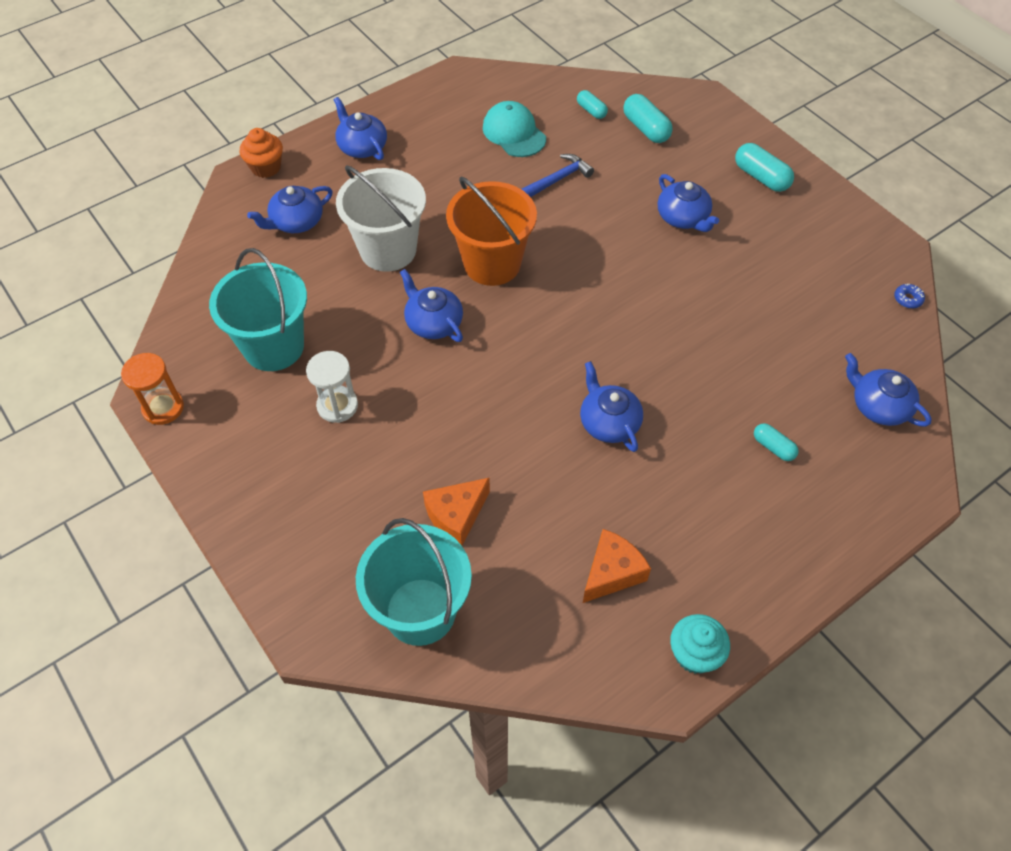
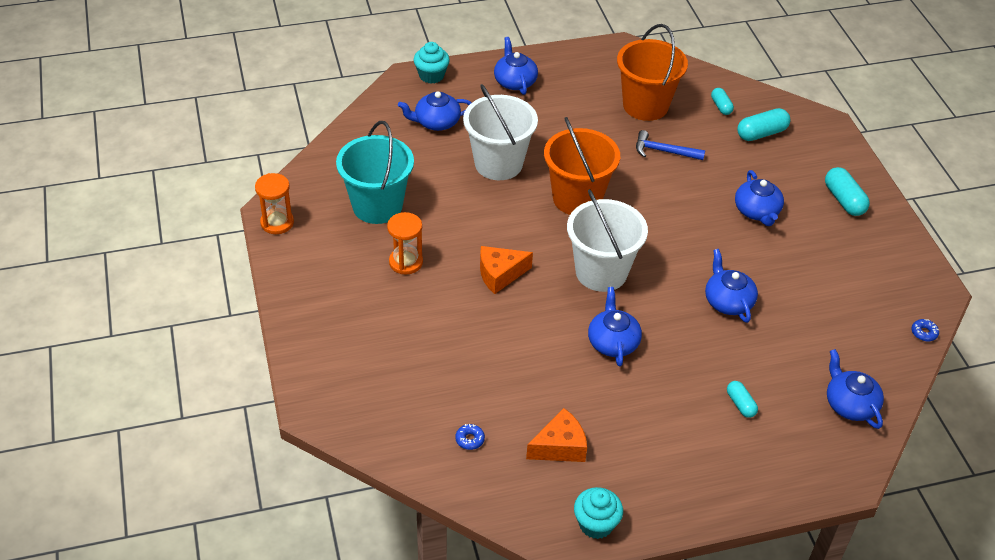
camera: 20 degrees right, 10 degrees down
orange cupcake [240,128,283,178] -> turquoise cupcake [414,42,450,84]
white hourglass [306,351,358,423] -> orange hourglass [387,212,423,275]
turquoise bucket [356,518,472,646] -> none
blue teapot [400,269,463,342] -> blue teapot moved to [705,249,758,323]
orange cheese [423,478,490,546] -> orange cheese moved to [480,246,533,294]
turquoise cap [483,101,546,157] -> orange bucket [617,24,688,121]
blue hammer [522,154,594,197] -> blue hammer turned 150 degrees counterclockwise [636,130,705,160]
turquoise capsule [623,94,673,143] -> turquoise capsule turned 75 degrees clockwise [737,108,790,141]
none -> blue donut [455,424,485,450]
none -> white bucket [567,189,648,292]

